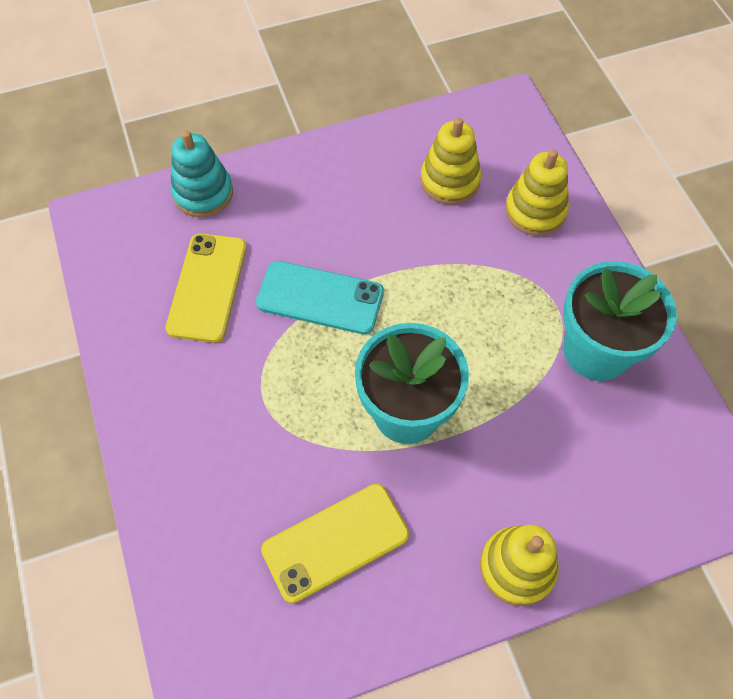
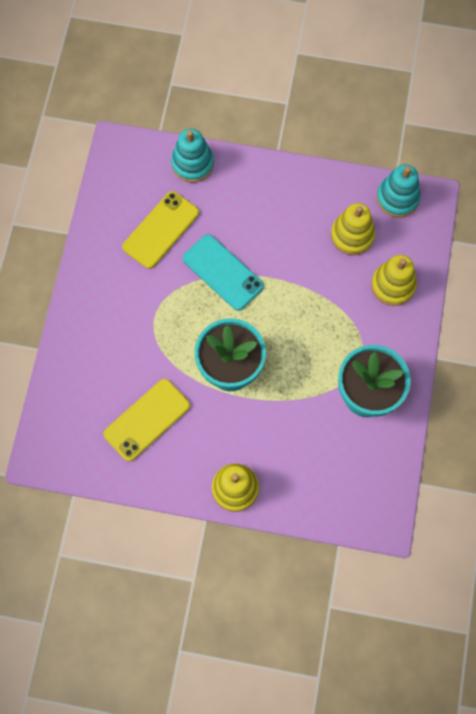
camera: 30 degrees right, 10 degrees up
yellow phone [261,484,409,603] -> yellow phone turned 45 degrees counterclockwise [103,379,190,461]
none -> turquoise stacking toy [377,164,421,218]

